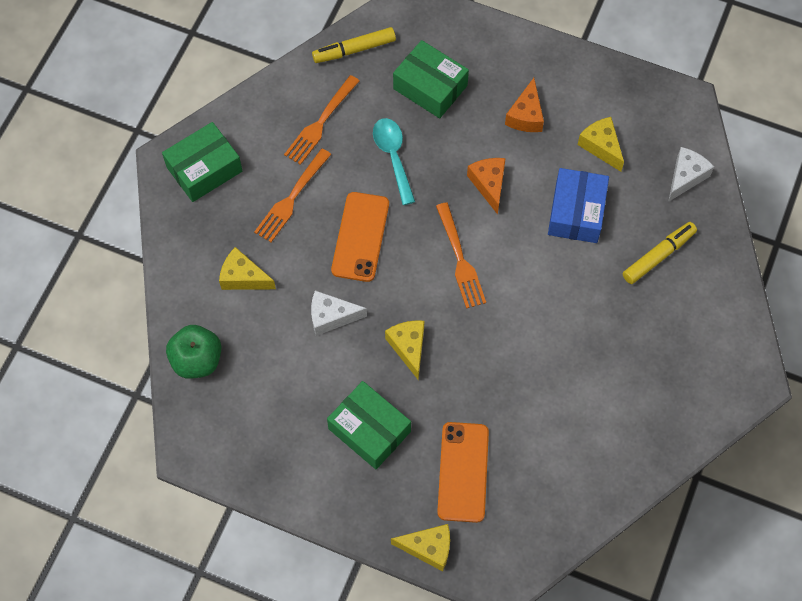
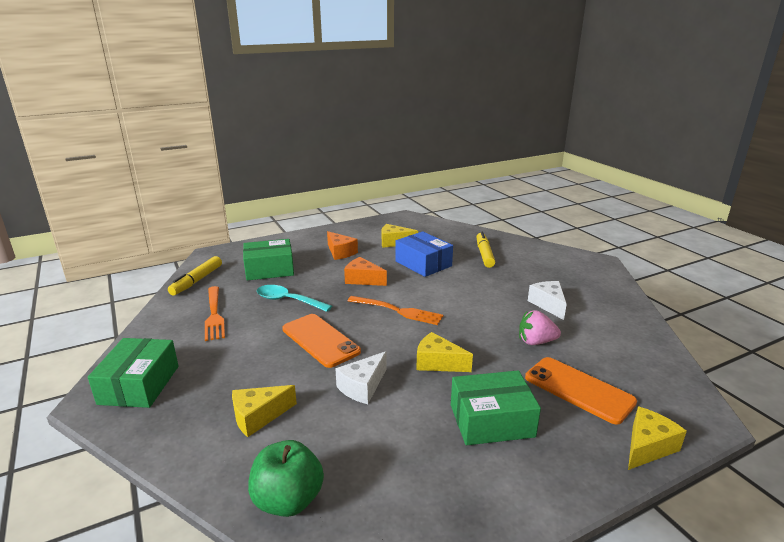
camera: 50 degrees left, 40 degrees down
orange fork [254,149,331,242] -> none
white cheese [668,147,714,202] -> white cheese moved to [528,281,567,320]
none -> pink strawberry [519,310,561,345]

